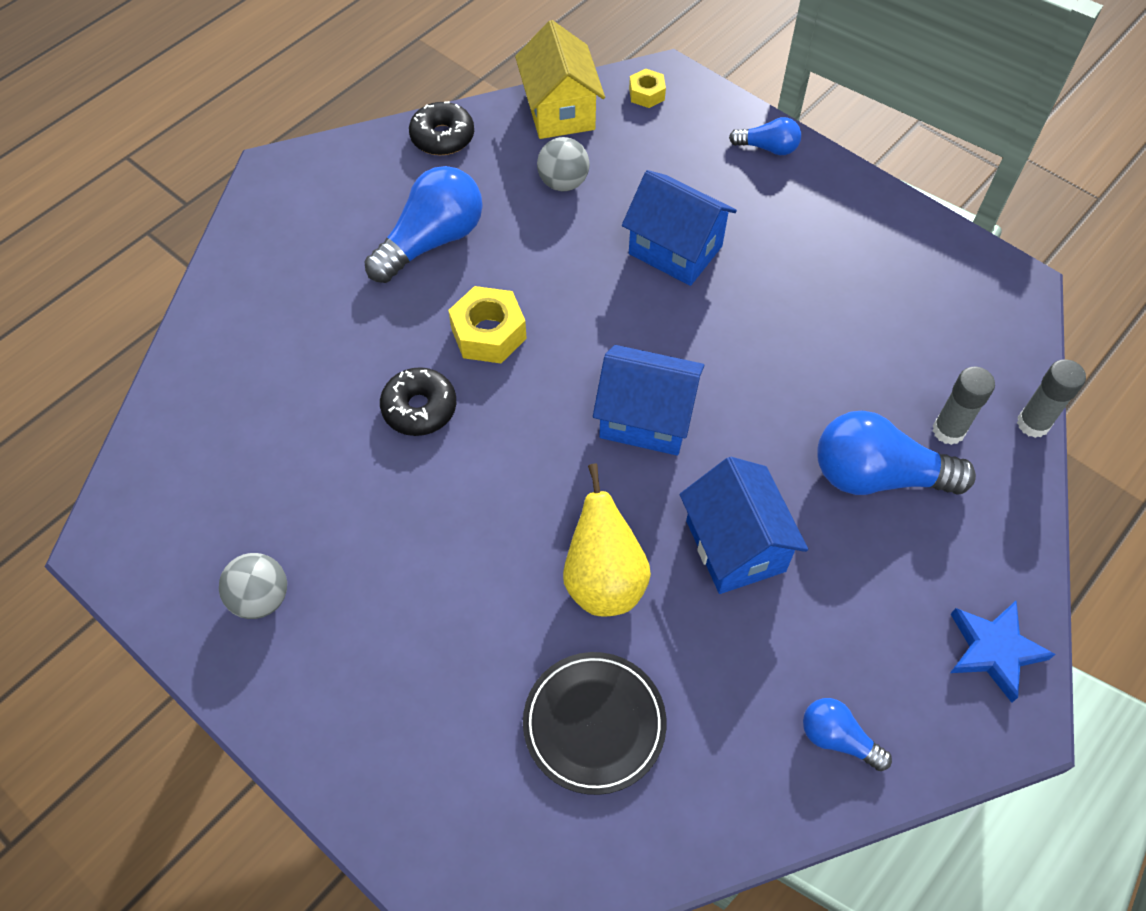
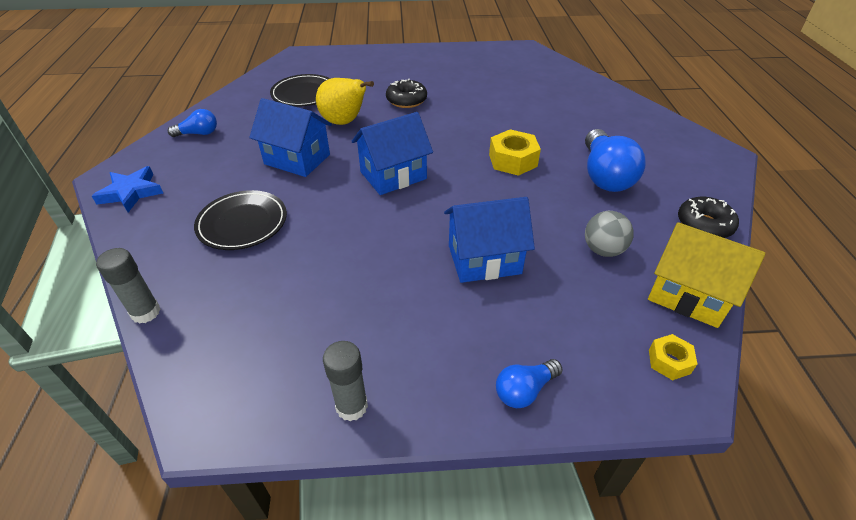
camera: 135 degrees right, 15 degrees down
grey ball [219,553,287,619] -> none
black donut [380,367,456,436] -> black donut moved to [386,78,427,108]
blue light bulb [817,411,976,495] -> black plate [194,190,287,250]
grey glue stick [933,366,995,445] -> grey glue stick moved to [323,341,368,421]

